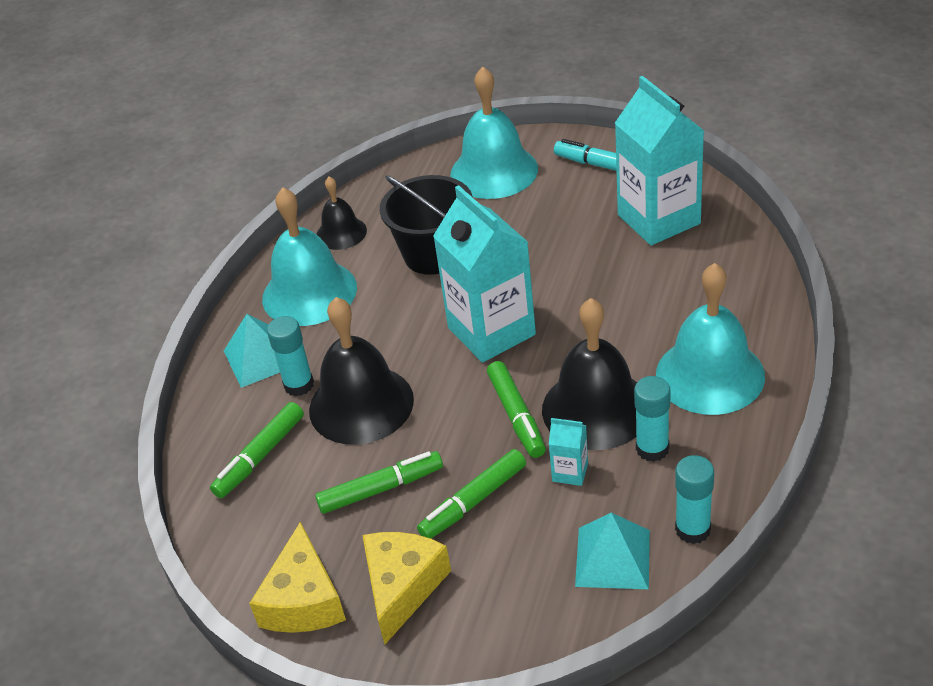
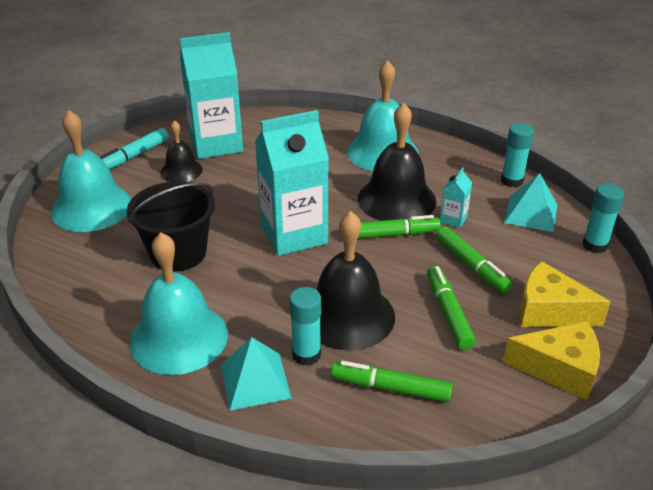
camera: 85 degrees left, 5 degrees down
green marker [210,402,304,498] -> green marker turned 150 degrees clockwise [331,361,453,402]
black bell [317,177,367,250] -> black bell moved to [160,120,203,182]
turquoise glue stick [634,376,670,462] -> turquoise glue stick moved to [582,183,624,253]

